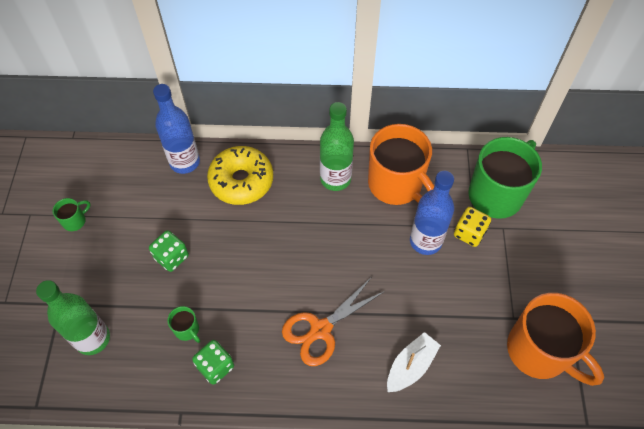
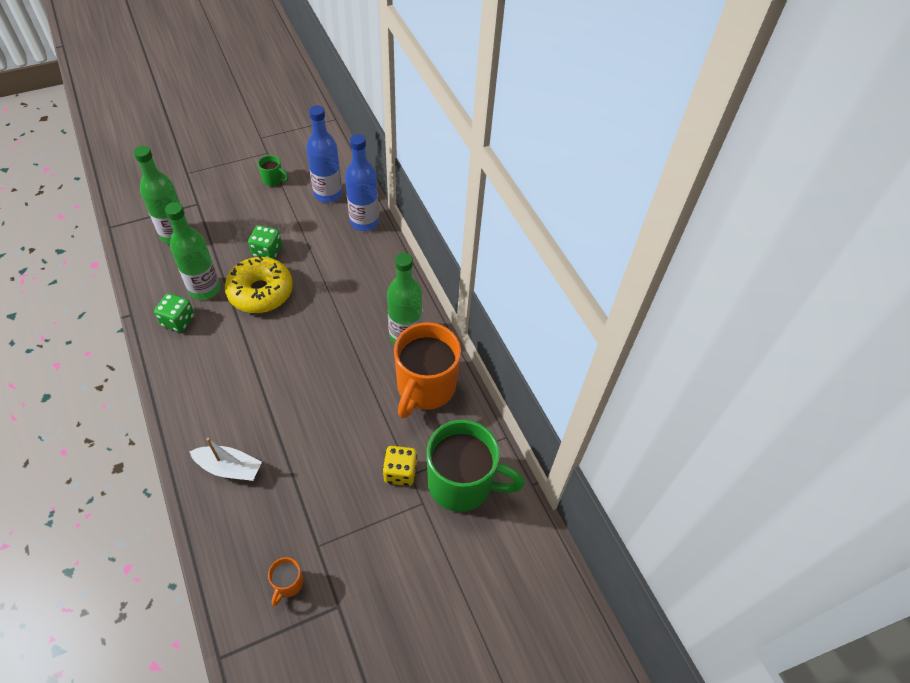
camera: 60 degrees right, 5 degrees down
green mug [167,306,200,343] -> green bottle [165,202,220,300]
yellow donut [207,146,273,205] -> yellow donut moved to [225,256,293,313]
orange scissors [282,278,385,366] -> none
blue bottle [410,171,454,255] -> blue bottle moved to [306,105,342,203]
orange mug [507,293,604,386] -> orange mug [268,557,303,606], size x0.42

